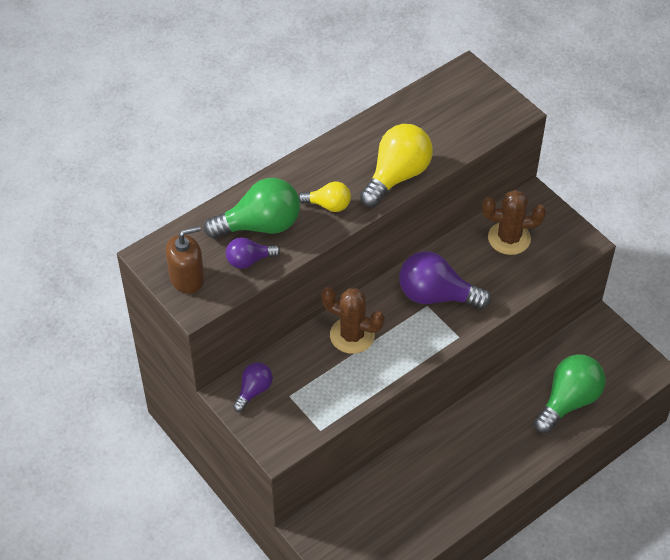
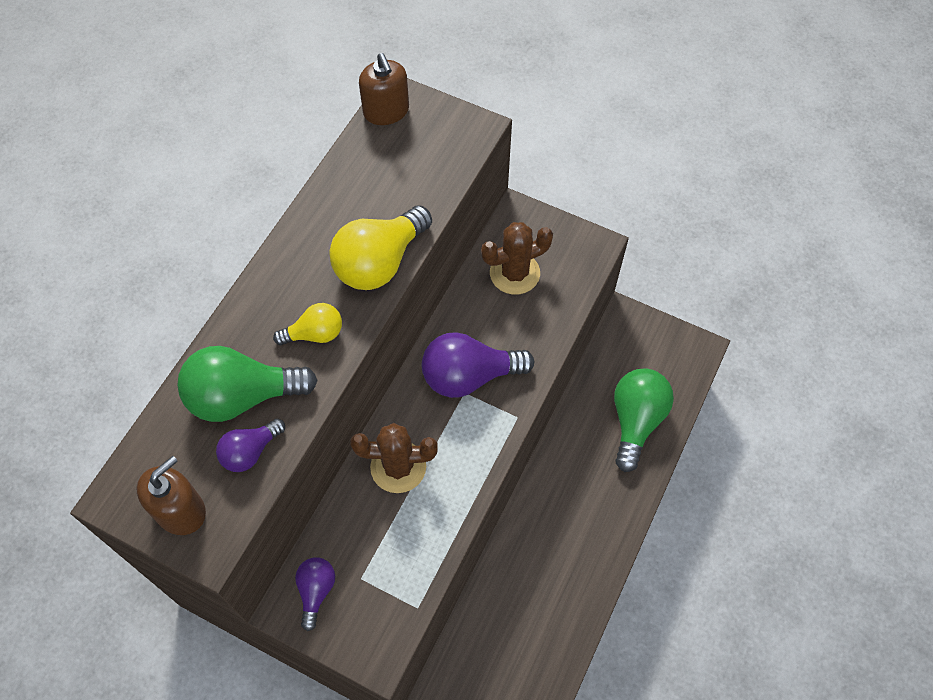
camera: 25 degrees left, 10 degrees up
green light bulb [204,178,300,239] -> green light bulb turned 150 degrees counterclockwise [177,346,318,422]
yellow light bulb [360,124,433,207] -> yellow light bulb turned 150 degrees counterclockwise [330,205,432,290]
none -> brown soap dispenser [359,53,409,125]

